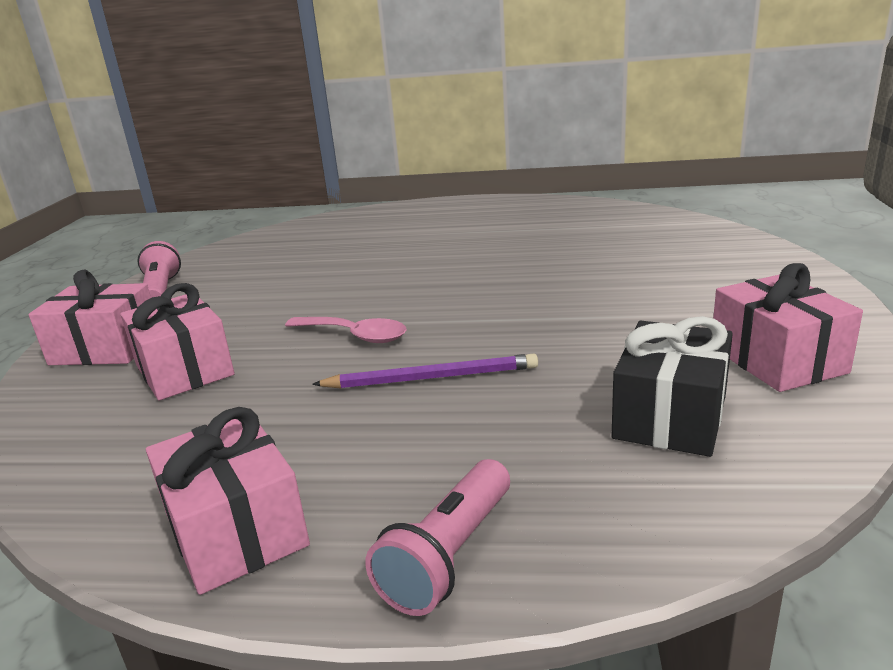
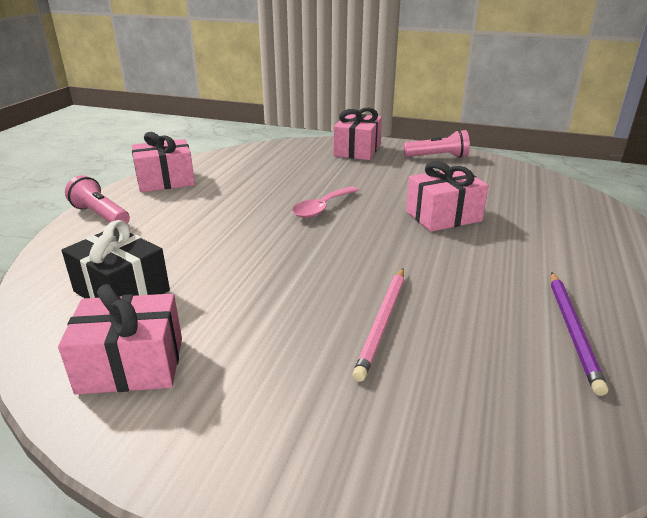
camera: 100 degrees right, 5 degrees up
pink gift [120,283,235,400] -> pink gift moved to [406,161,489,232]
purple pencil [312,353,538,389] -> purple pencil moved to [551,273,608,396]
none -> pink pencil [352,269,404,382]

